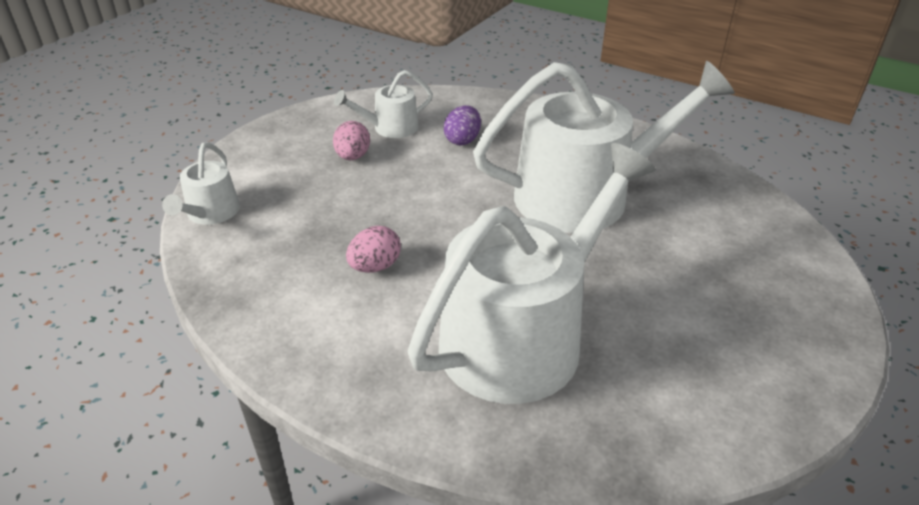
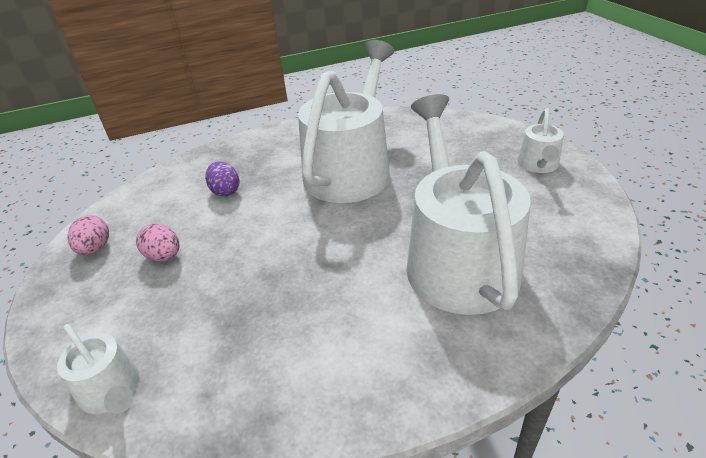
camera: 50 degrees left, 0 degrees up
white watering can [334,70,433,138] -> white watering can moved to [517,108,564,173]
pink egg [346,226,401,273] -> pink egg moved to [67,215,109,255]

